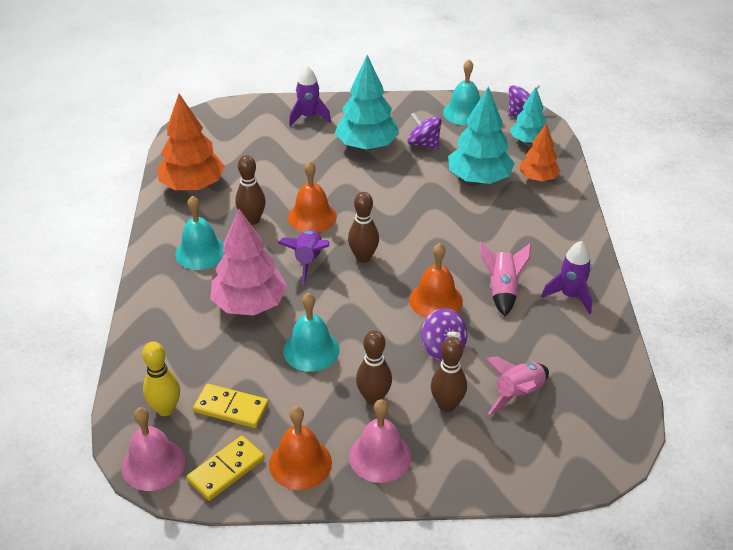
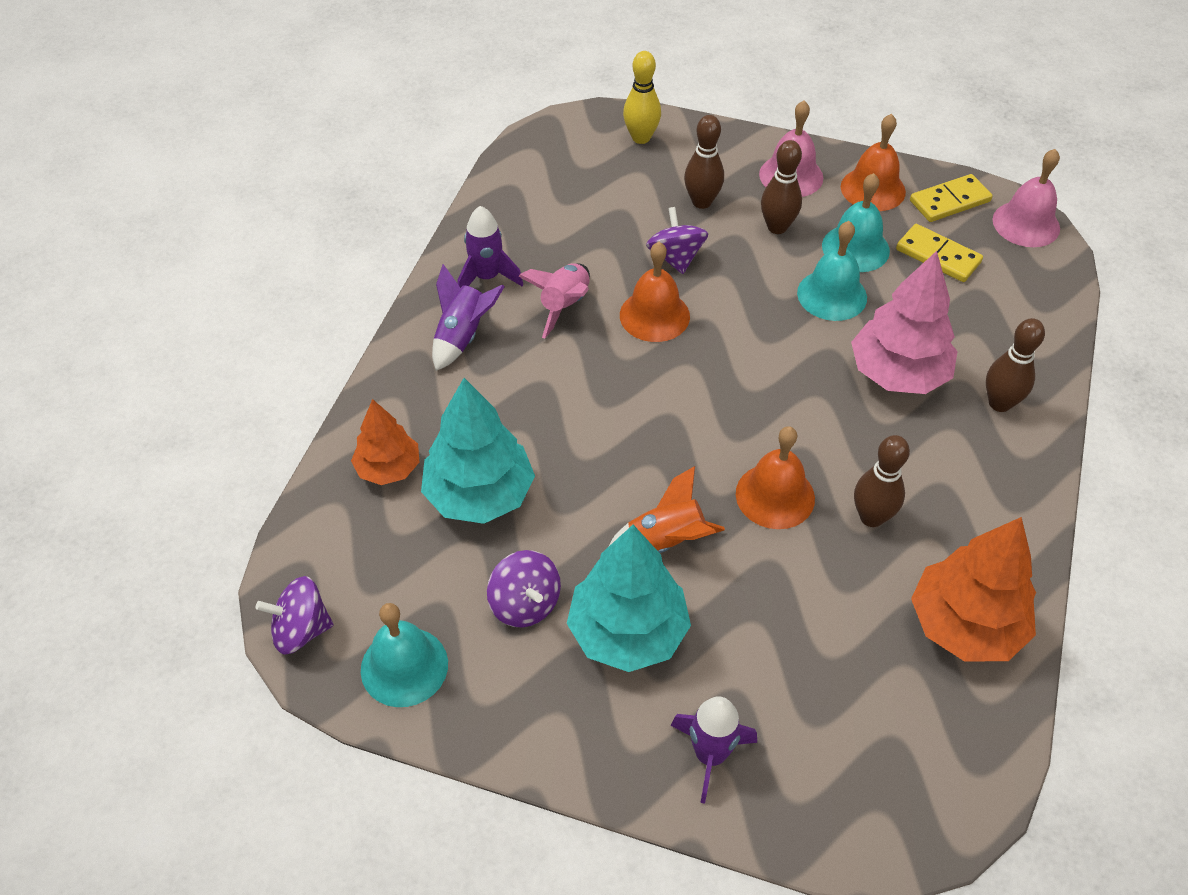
camera: 160 degrees left, 10 degrees up
yellow bowling pin [142,341,180,416] -> yellow bowling pin moved to [623,51,661,144]
turquoise bell [175,196,224,270] -> turquoise bell moved to [822,173,890,272]
purple rocket [278,230,329,285] -> purple rocket moved to [432,264,505,371]
brown bowling pin [348,192,379,263] -> brown bowling pin moved to [986,318,1045,412]
pink rocket [484,356,549,415] -> none
turquoise tree [510,87,547,144] -> none
none -> orange rocket [609,466,725,553]

